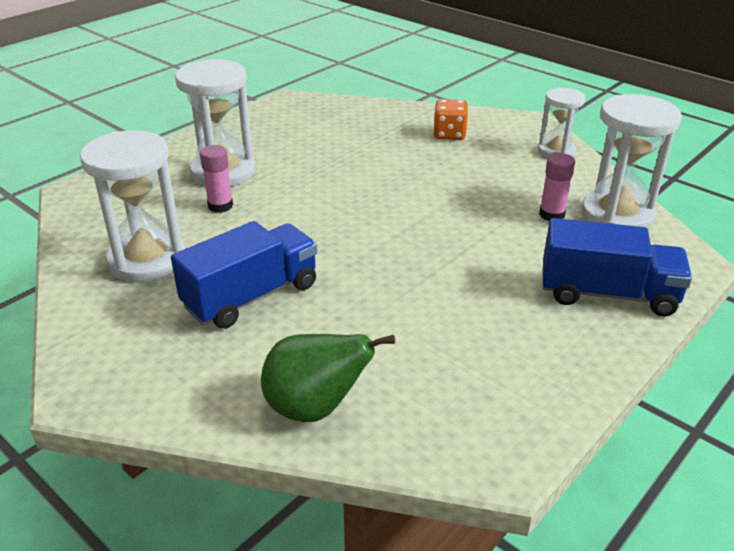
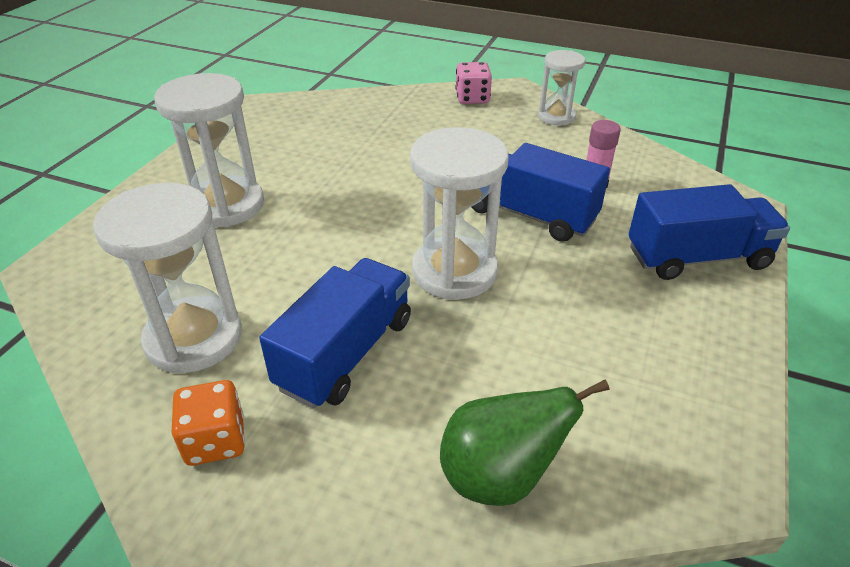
camera: 20 degrees left, 5 degrees up
pink glue stick [200,145,233,213] -> none
orange dice [434,99,468,140] -> orange dice moved to [172,380,245,466]
white hourglass [581,94,682,229] -> white hourglass moved to [410,127,509,300]
none -> pink dice [455,62,492,104]
none -> blue truck [471,143,610,242]

